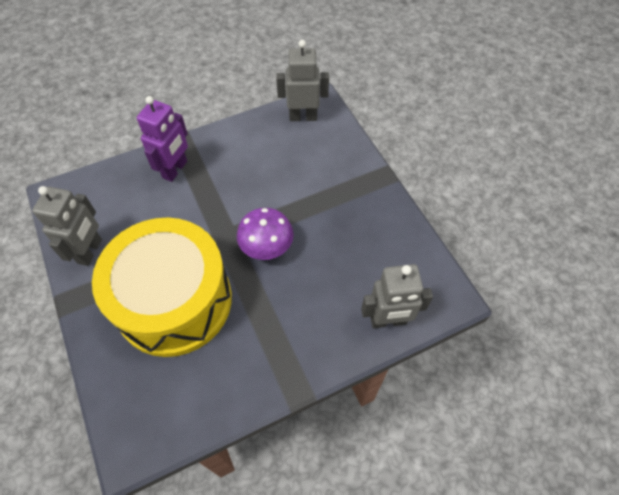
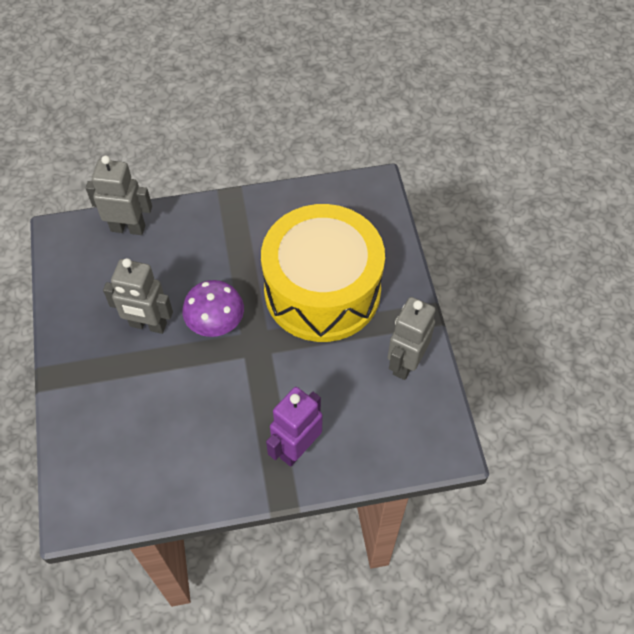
camera: 165 degrees left, 0 degrees up
grey robot [276,40,329,121] -> grey robot moved to [103,258,173,334]

